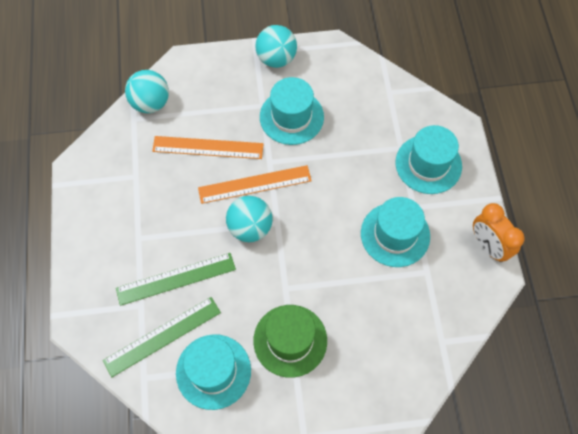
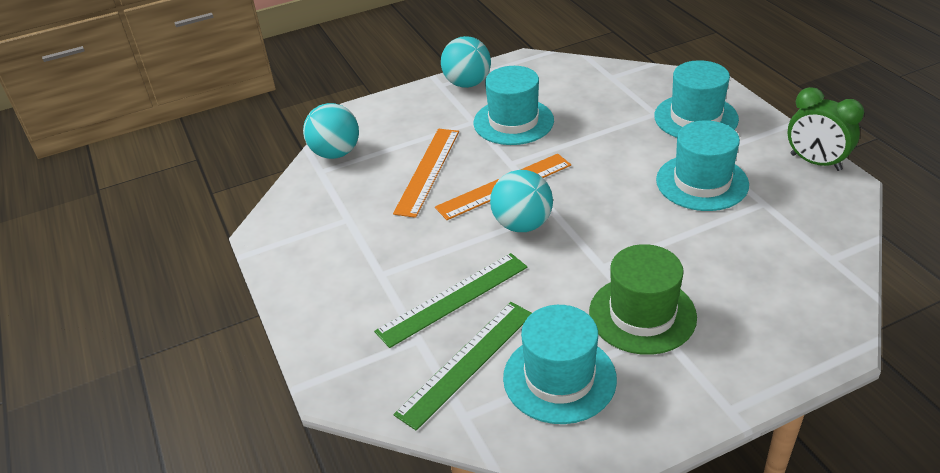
camera: 15 degrees left, 25 degrees down
orange ruler [152,136,263,159] -> orange ruler turned 60 degrees counterclockwise [393,129,459,218]
orange clock [473,203,525,262] -> green clock [788,87,864,171]

